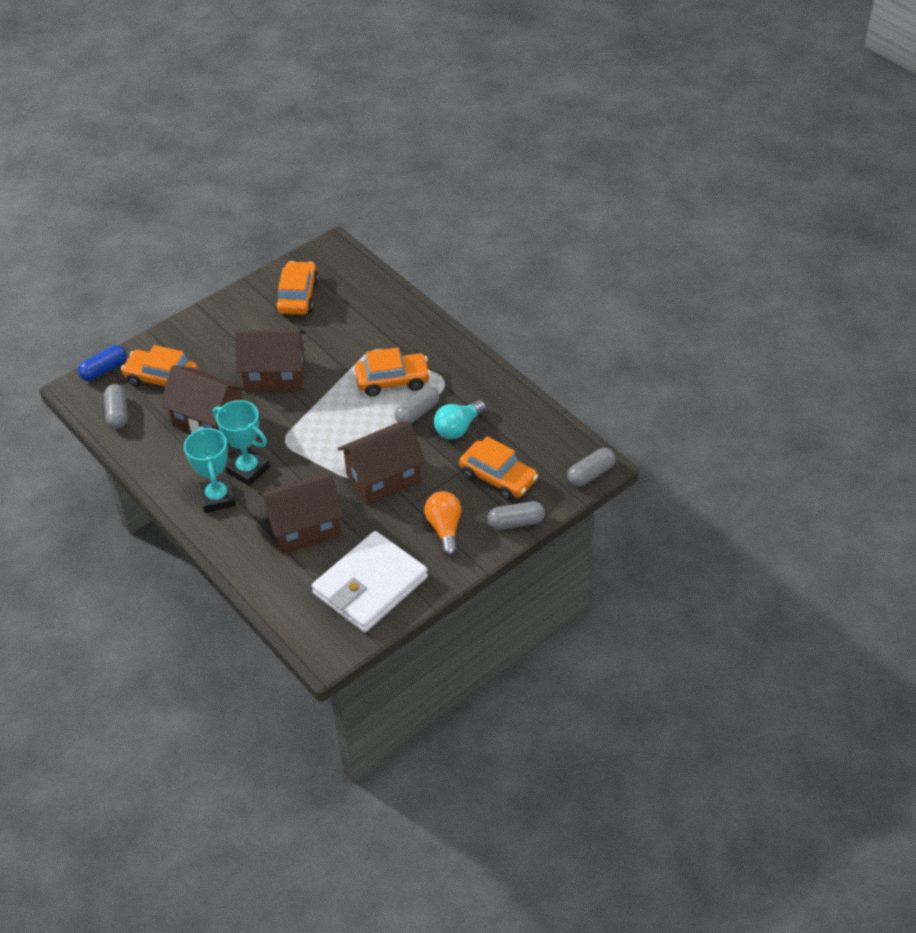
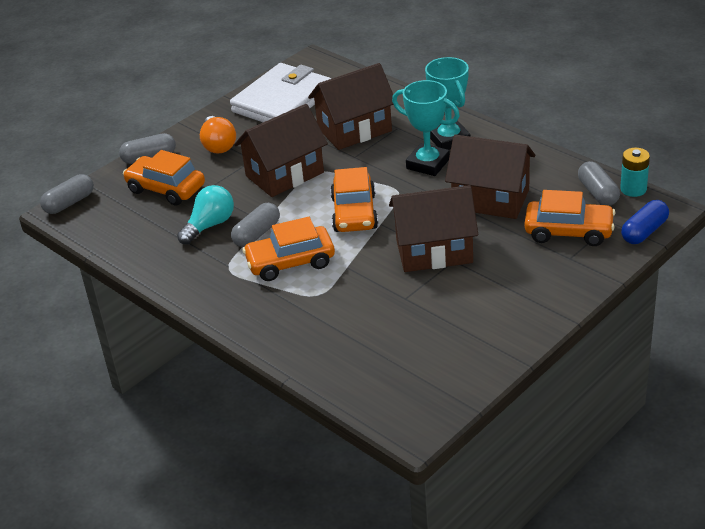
camera: 175 degrees right, 10 degrees down
orange car [275,261,319,315] -> orange car moved to [330,167,378,232]
none -> turquoise battery [620,148,650,197]

